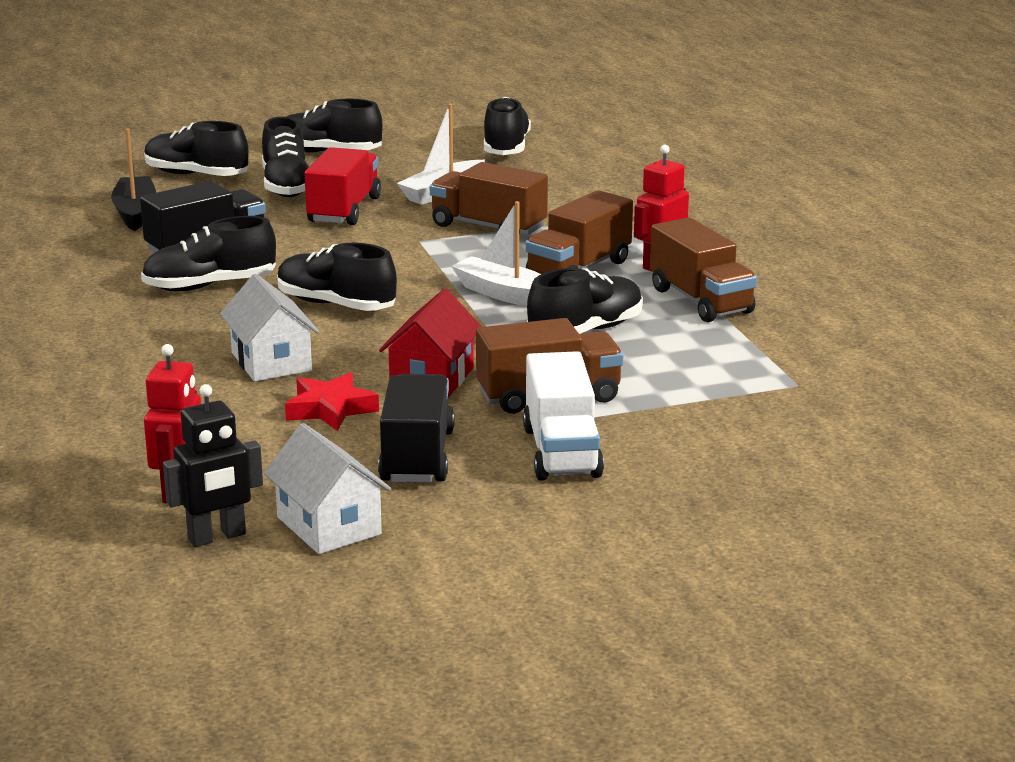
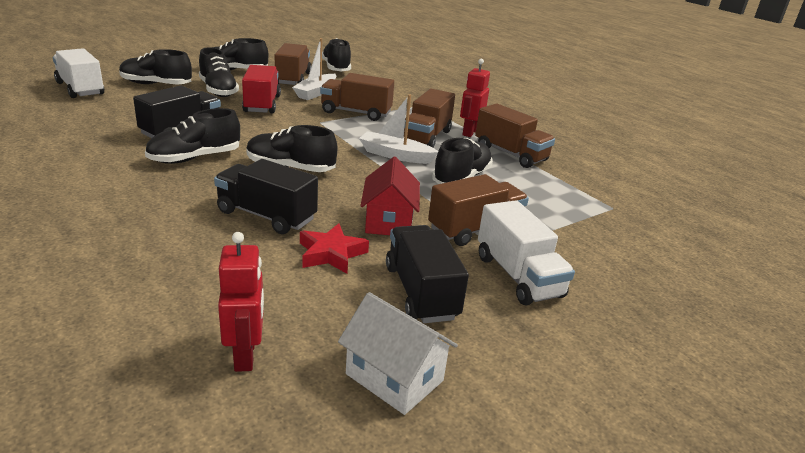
camera: 20 degrees left, 5 degrees up
black boat [111,129,156,231] -> none
black robot [163,384,263,547] -> none
white house [220,274,319,381] -> black truck [214,159,318,234]
none -> white truck [53,48,104,98]
none -> brown truck [275,43,311,85]

